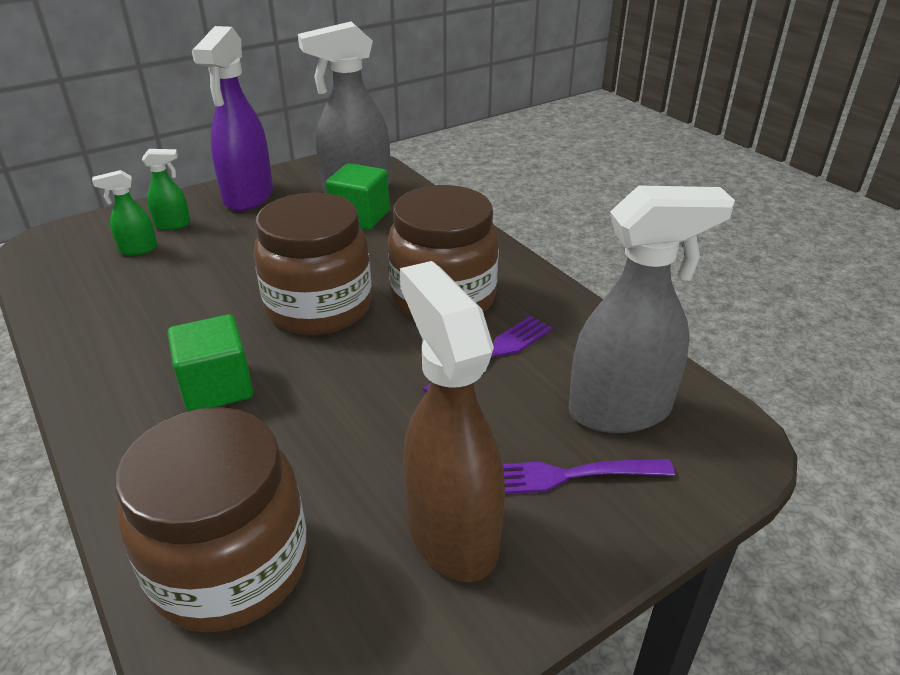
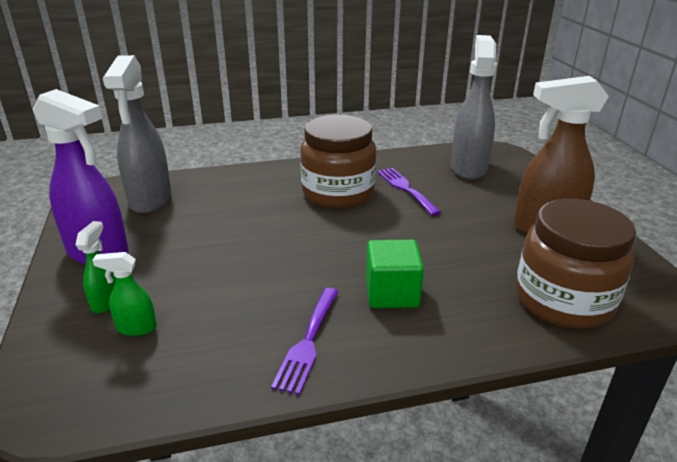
camera: 70 degrees left, 5 degrees down
green spray bottle [92,170,157,255] -> green spray bottle turned 90 degrees clockwise [92,252,157,336]
brown jar [254,193,372,335] -> none
green cube [326,163,390,230] -> none
purple fork [503,459,675,494] -> purple fork moved to [271,288,339,395]

